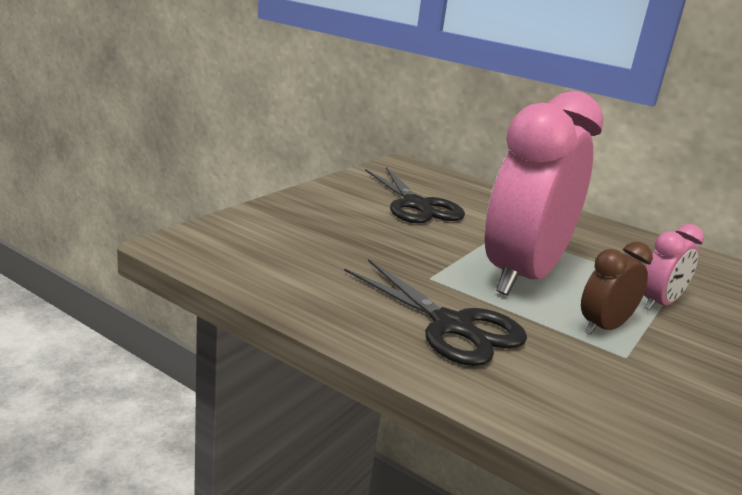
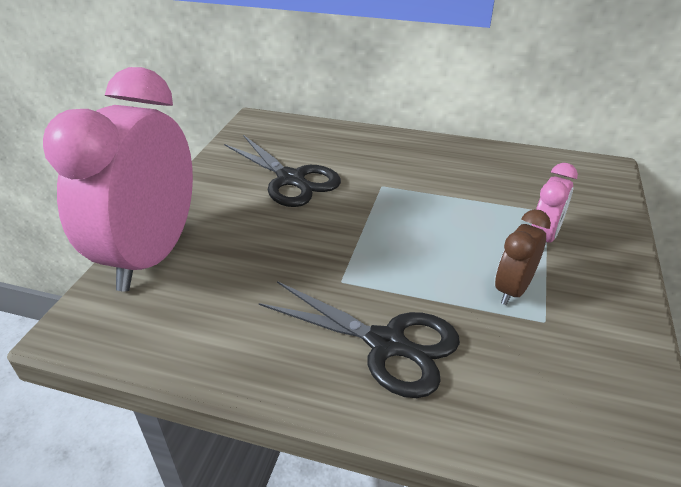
camera: 15 degrees left, 15 degrees up
pink clock [485,91,604,295] -> pink clock moved to [43,67,193,291]

